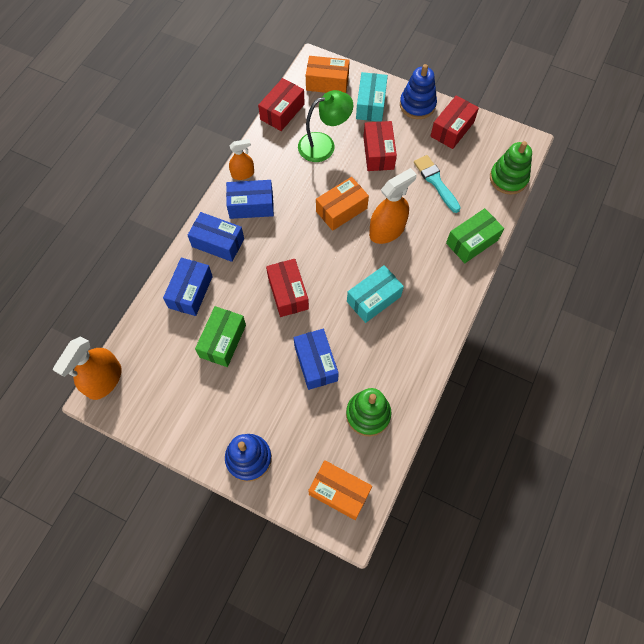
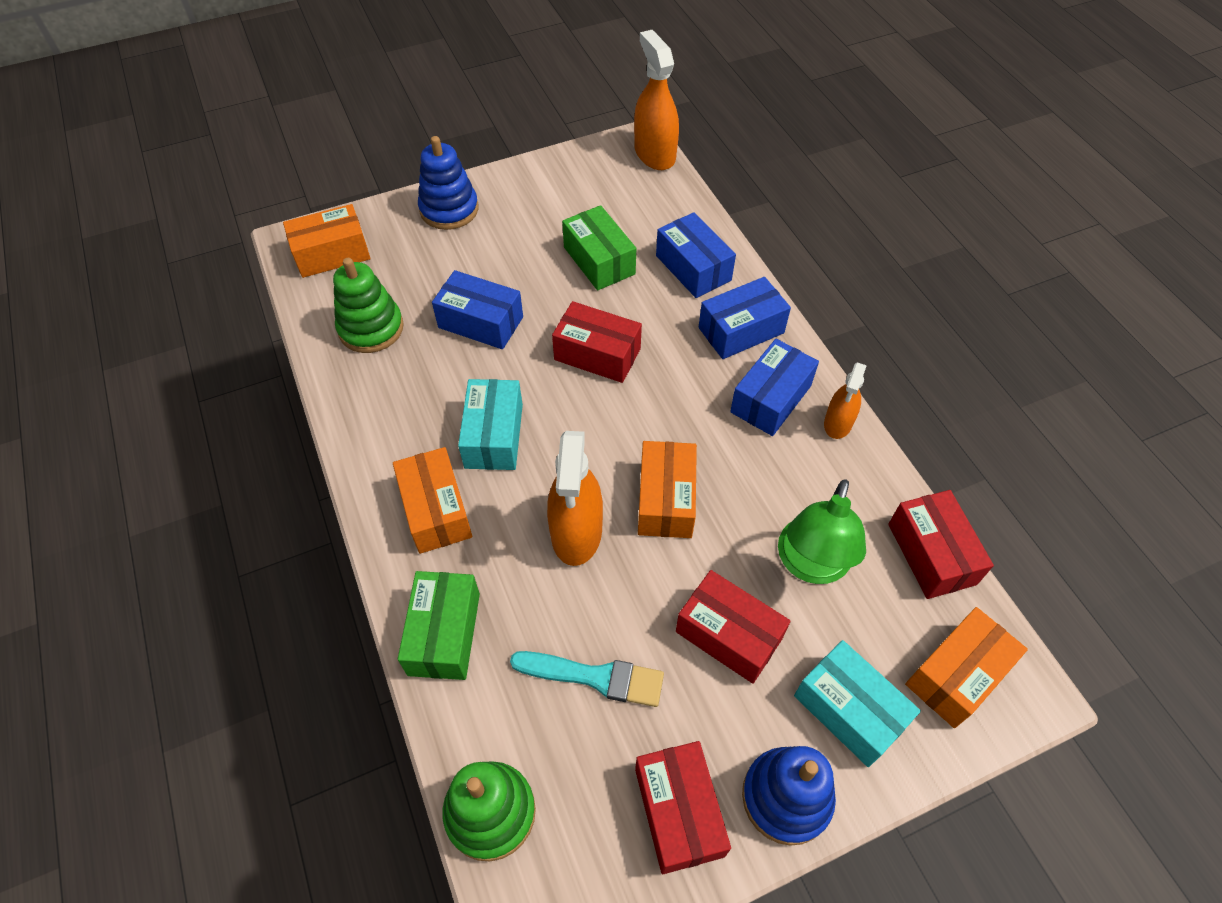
camera: 130 degrees right, 10 degrees down
none -> orange box [393,447,472,554]

